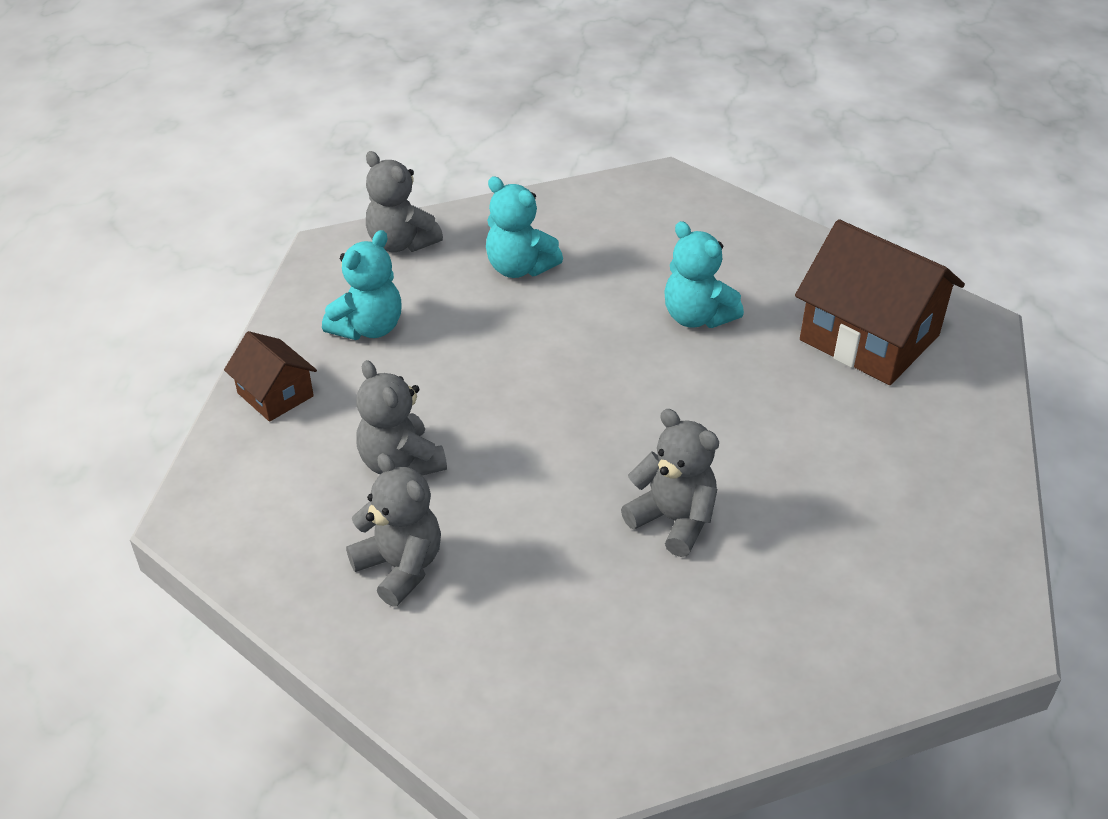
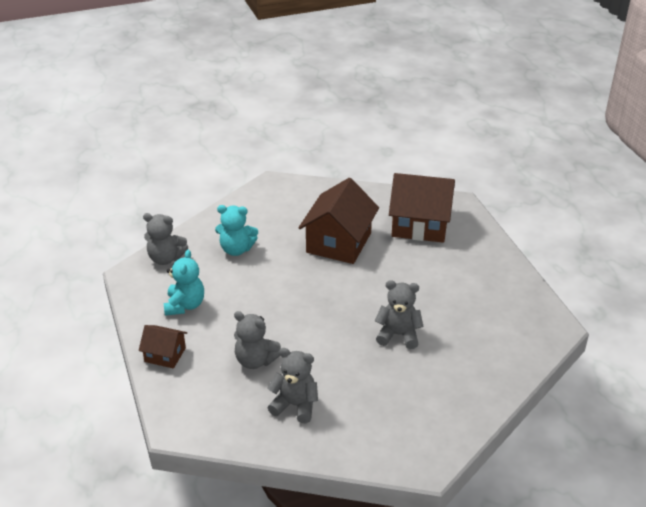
camera: 30 degrees left, 5 degrees down
turquoise teddy bear [664,221,744,328] -> brown house [298,178,379,264]

